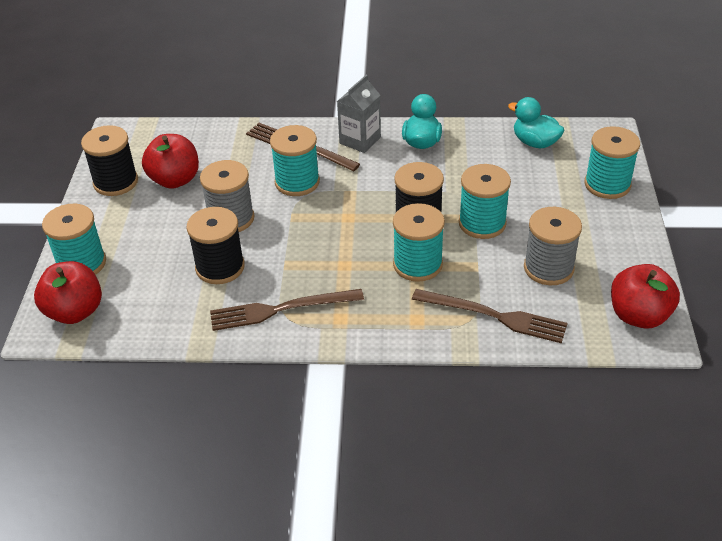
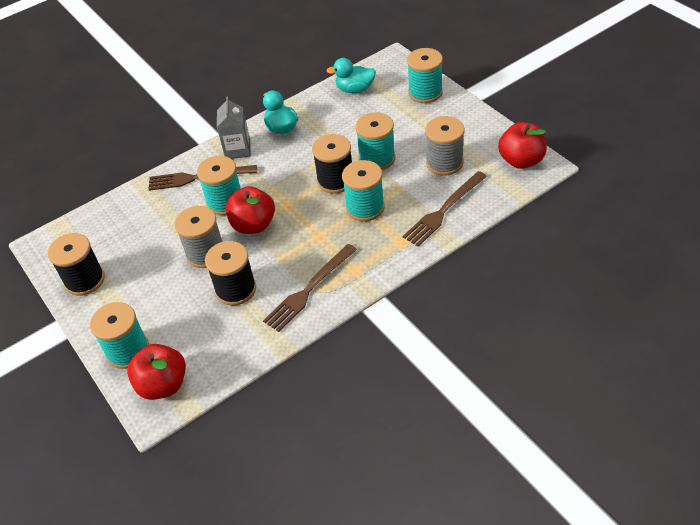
camera: 35 degrees left, 5 degrees up
red apple [142,134,199,189] -> red apple moved to [226,186,275,234]
brown fork [412,289,568,343] -> brown fork turned 150 degrees clockwise [402,171,487,246]

